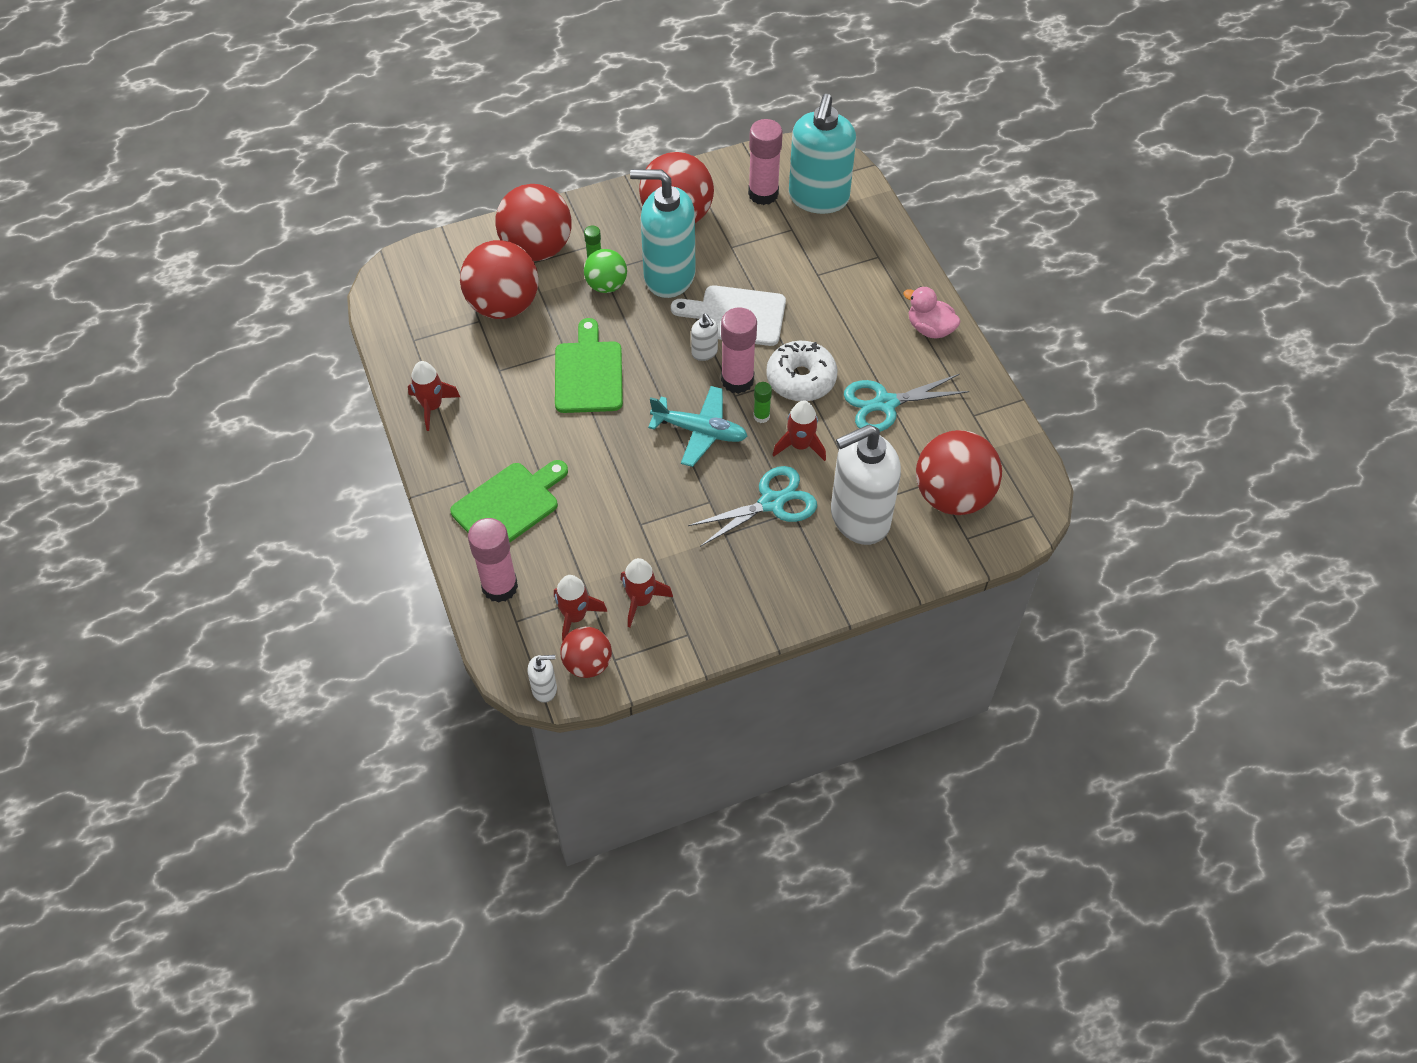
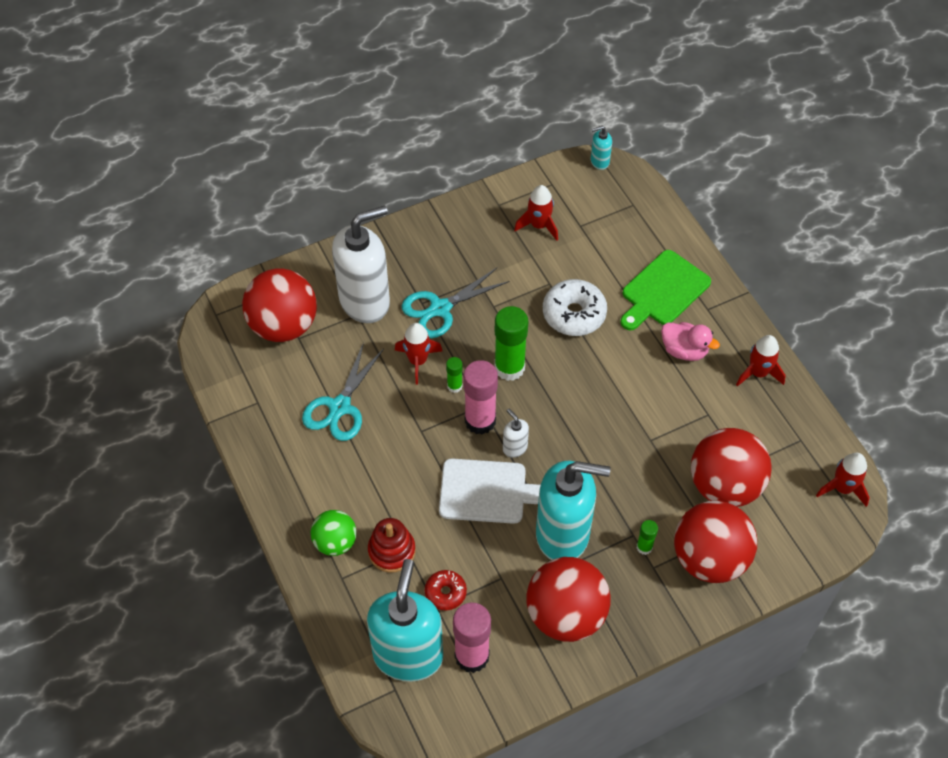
camera: 175 degrees right, 0 degrees up
pink glue stick [468,518,518,603] -> none
white soap dispenser [528,655,557,703] -> turquoise soap dispenser [591,126,612,170]
red rocket [554,575,607,642] -> red rocket moved to [816,453,870,507]
green cutting board [555,318,623,413] -> none
red ball [560,627,612,678] -> none
green ball [584,249,627,293] -> green ball moved to [311,510,357,556]
turquoise plane [648,386,747,467] -> green glue stick [494,306,528,381]
white donut [766,341,837,401] -> white donut moved to [543,279,607,336]
turquoise scissors [844,374,969,432] -> turquoise scissors turned 135 degrees clockwise [302,342,384,441]
pink duck [903,287,961,339] -> pink duck moved to [661,322,720,361]
none -> red stacking toy [368,518,416,573]
none -> red donut [425,570,467,610]

